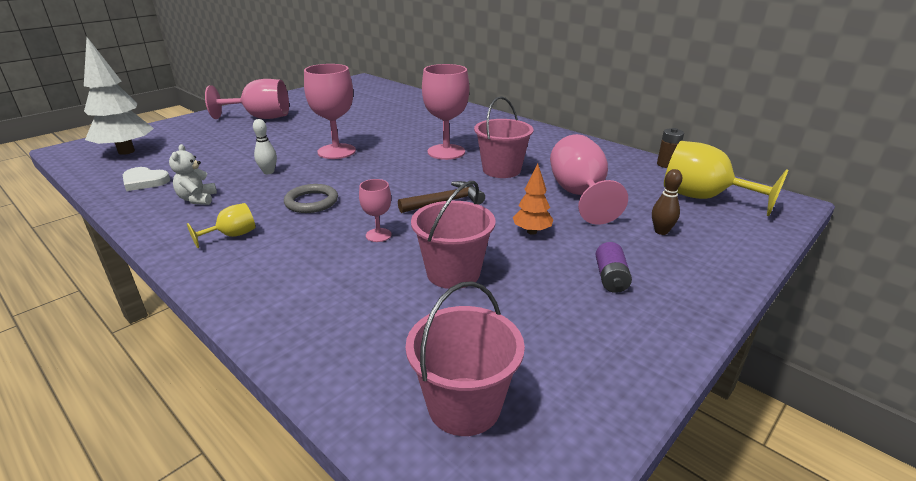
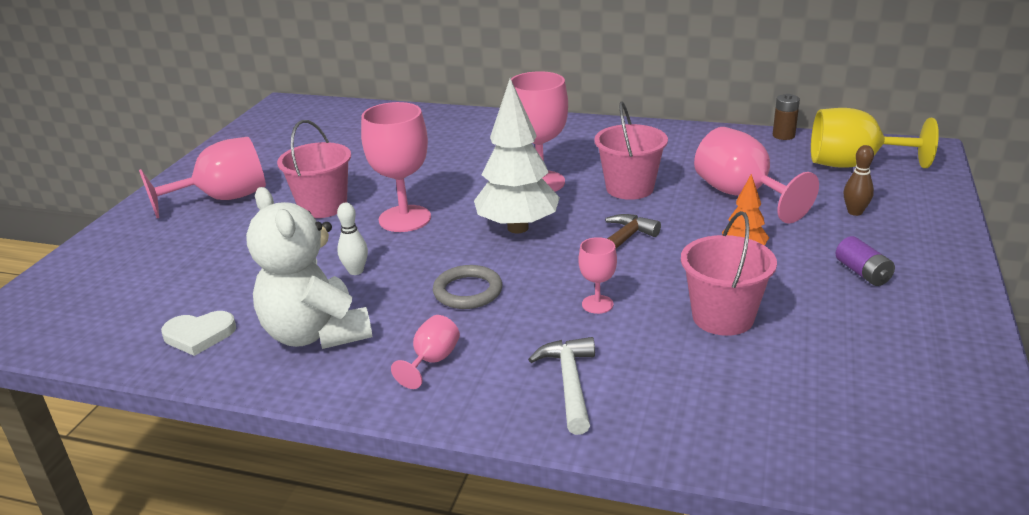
camera: 25 degrees left, 0 degrees up
white tree [84,37,154,155] -> white tree moved to [474,78,560,233]
white teddy bear [169,144,217,205] -> white teddy bear [246,187,372,349], size x2.04
yellow goblet [187,203,255,248] -> pink goblet [391,315,460,389]
pink bucket [405,281,525,436] -> pink bucket moved to [277,120,351,218]
none -> white hammer [528,337,595,435]

